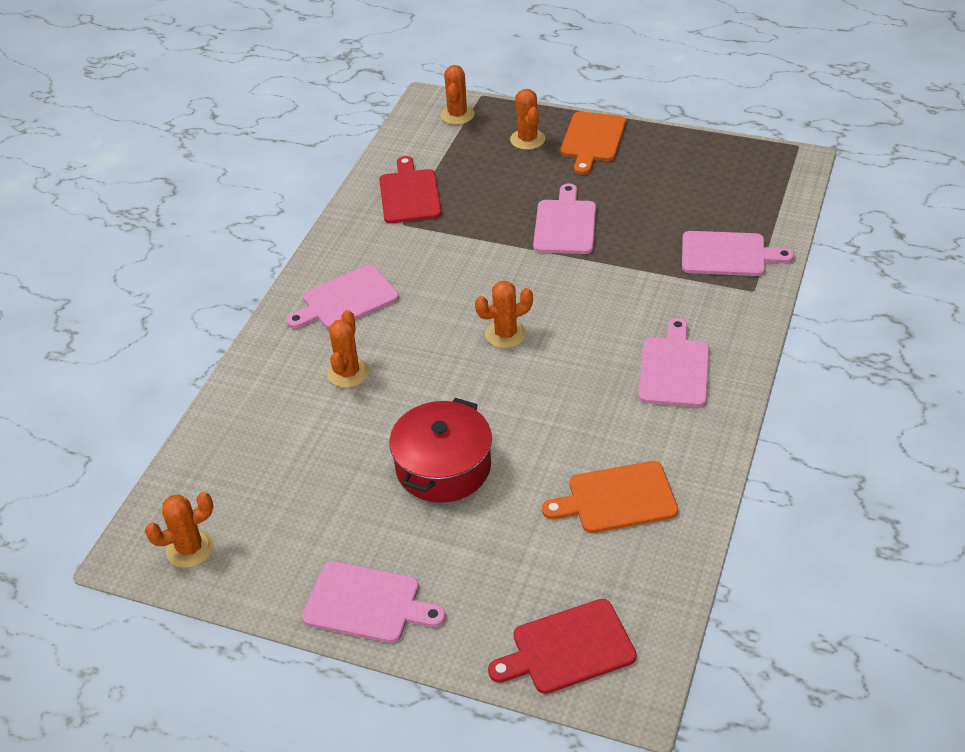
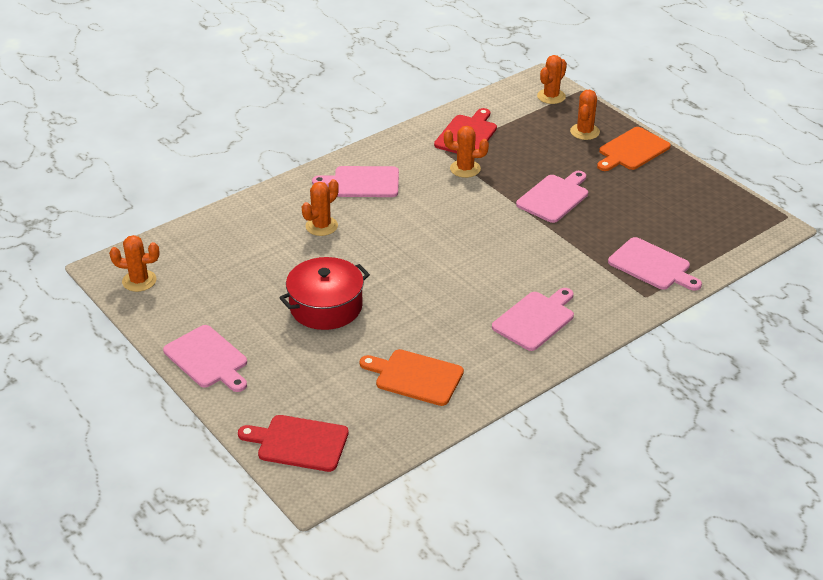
camera: 30 degrees right, 5 degrees down
orange cactus [475,281,533,348] -> orange cactus moved to [444,126,489,178]

